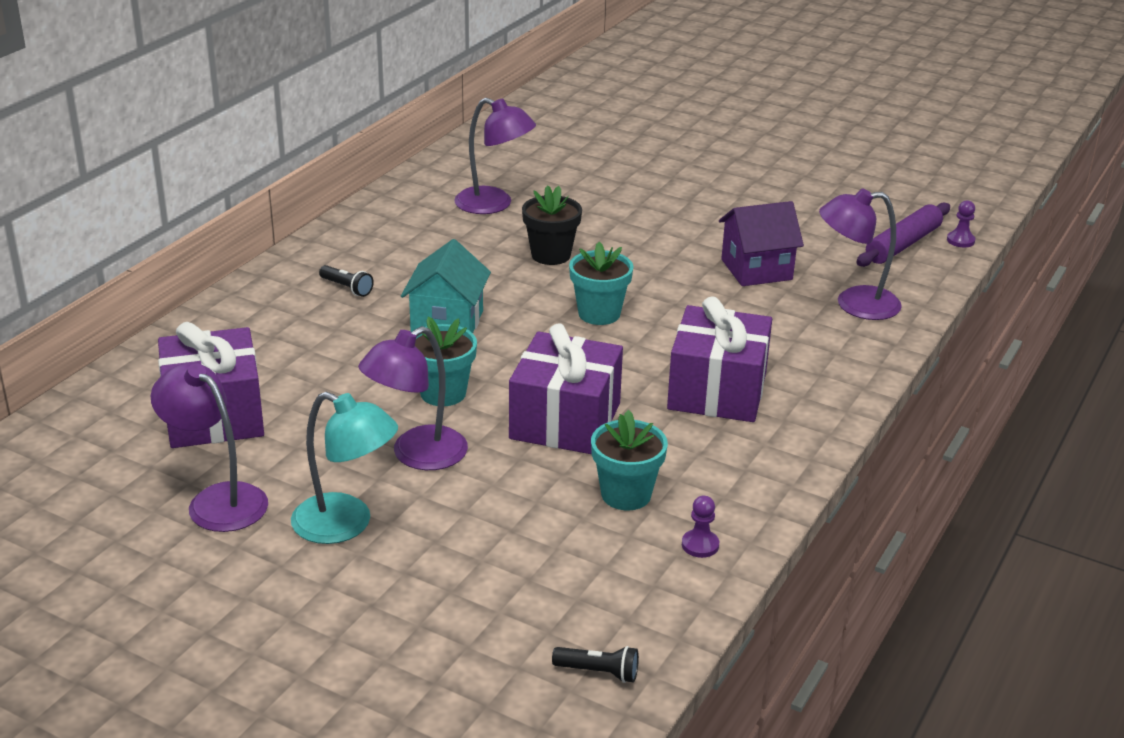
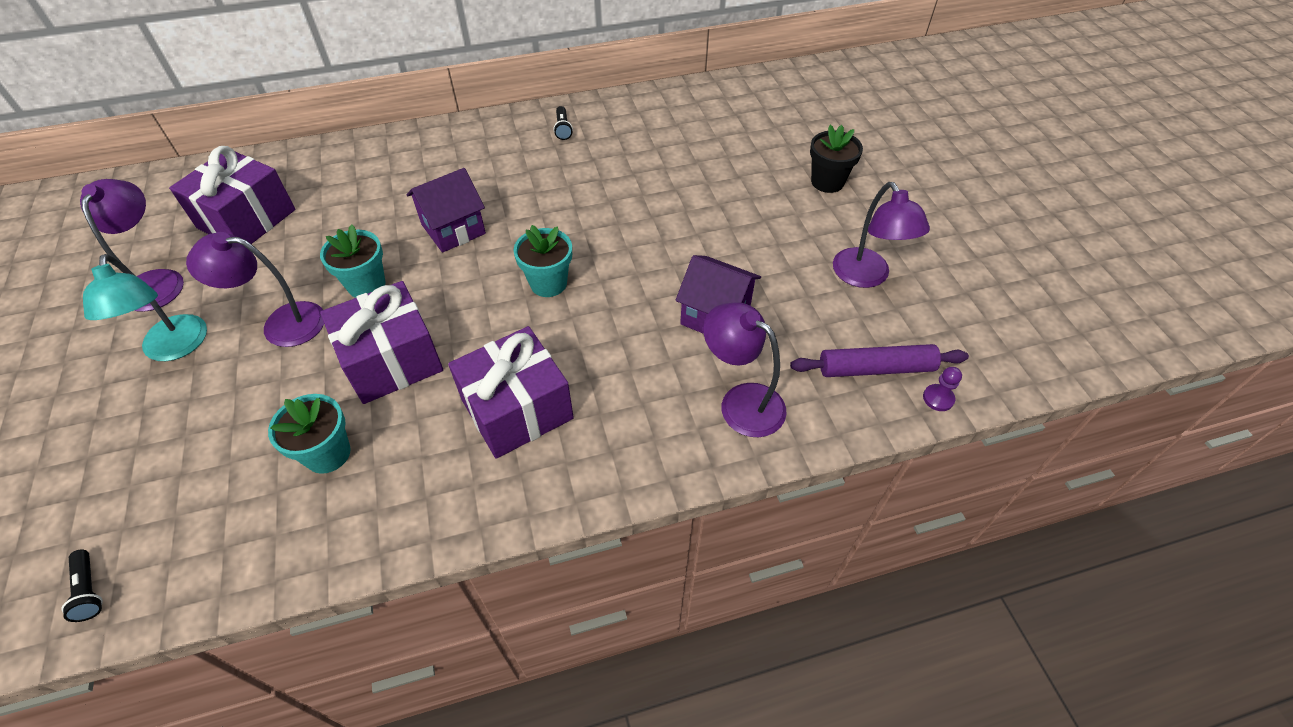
camera: 45 degrees right, 20 degrees up
black flashlight [319,265,374,297] -> black flashlight moved to [553,106,573,140]
turquoise house [401,239,491,333] -> purple house [406,168,486,253]
purple lamp [454,98,536,214] -> purple lamp moved to [833,182,930,288]
black flower pot [522,185,582,265] -> black flower pot moved to [810,125,863,193]
purple pawn [682,496,719,558] -> none

